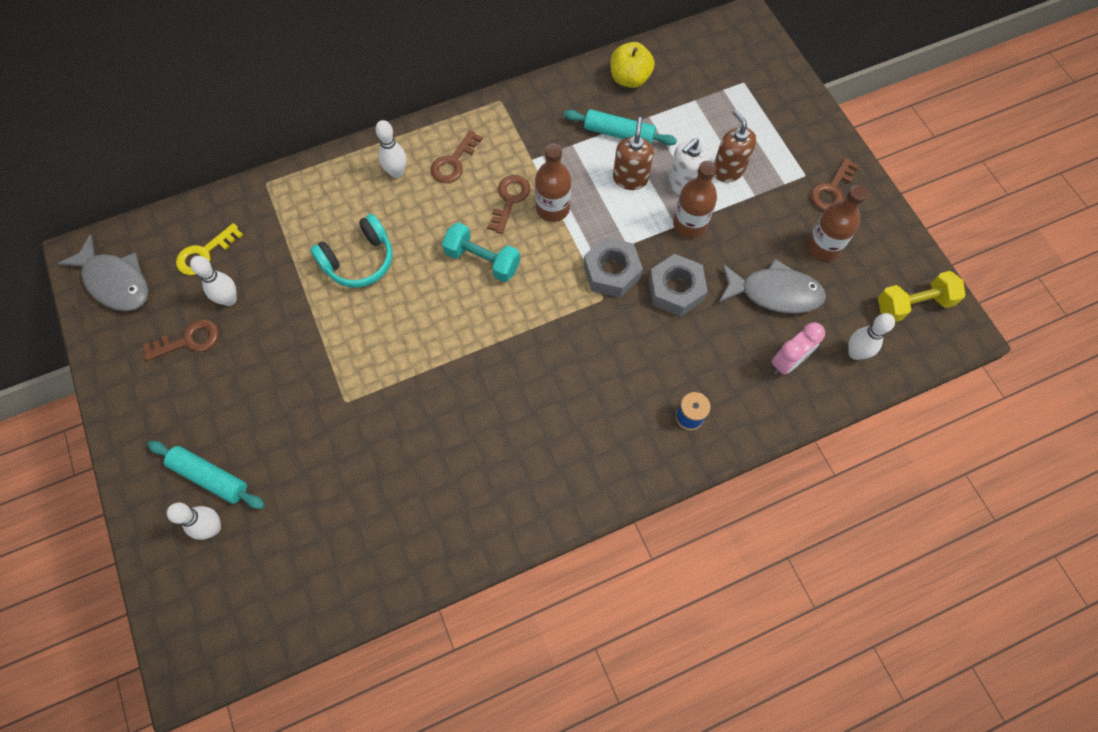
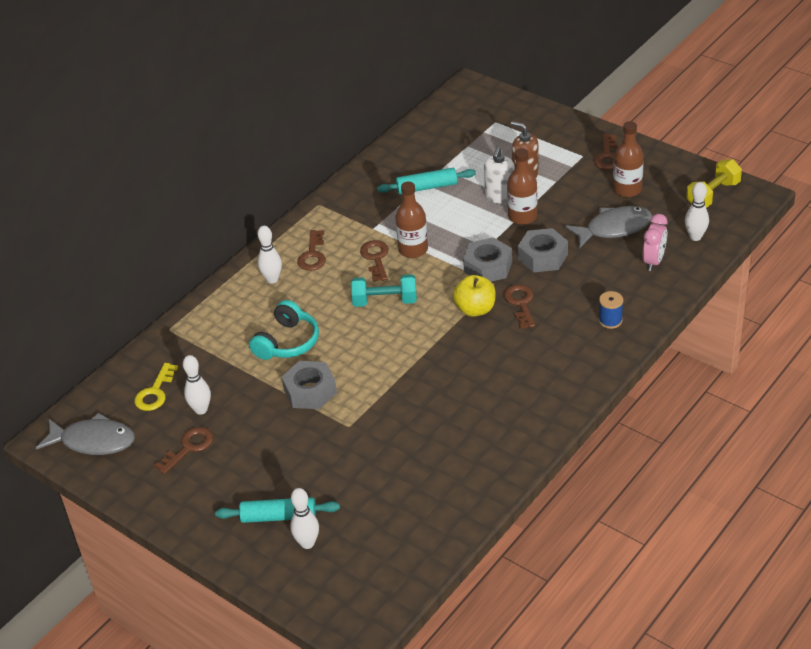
camera: 25 degrees left, 25 degrees down
yellow apple [610,42,655,88] -> yellow apple moved to [453,275,496,317]
brown soap dispenser [613,117,654,190] -> none
none -> grey nut [282,361,337,409]
none -> brown key [504,284,535,329]

